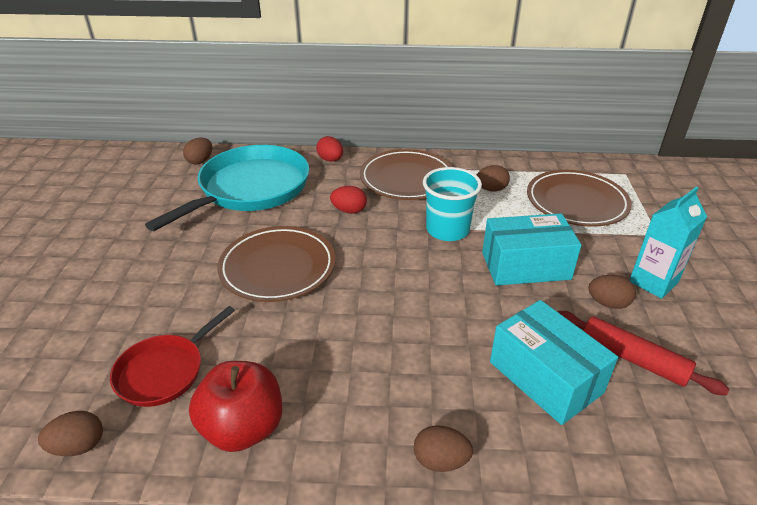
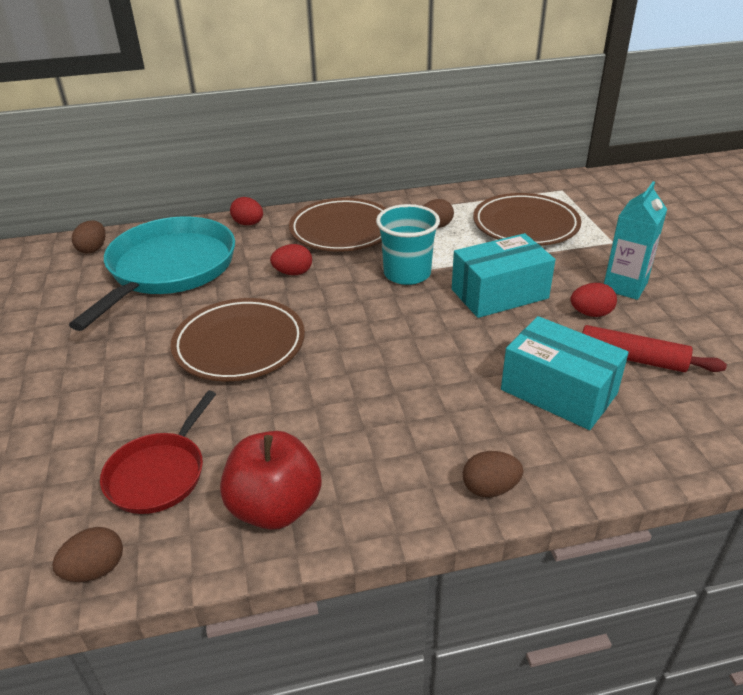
camera: 15 degrees left, 0 degrees up
brown egg [588,275,636,309] -> red egg [570,283,617,317]

